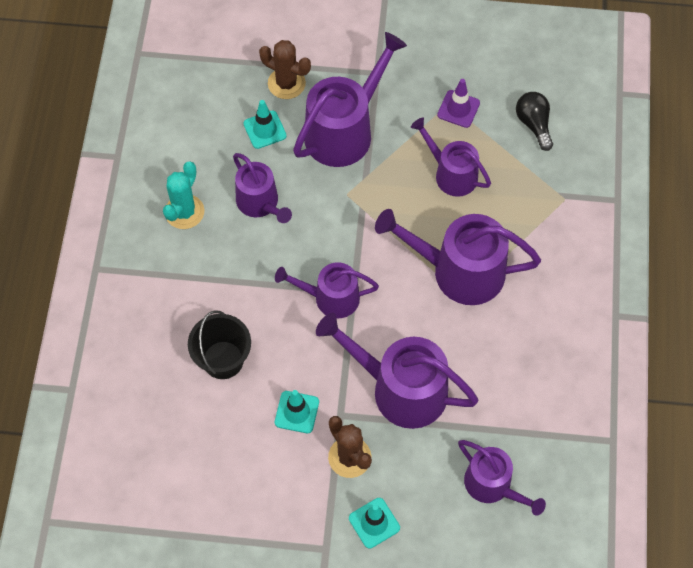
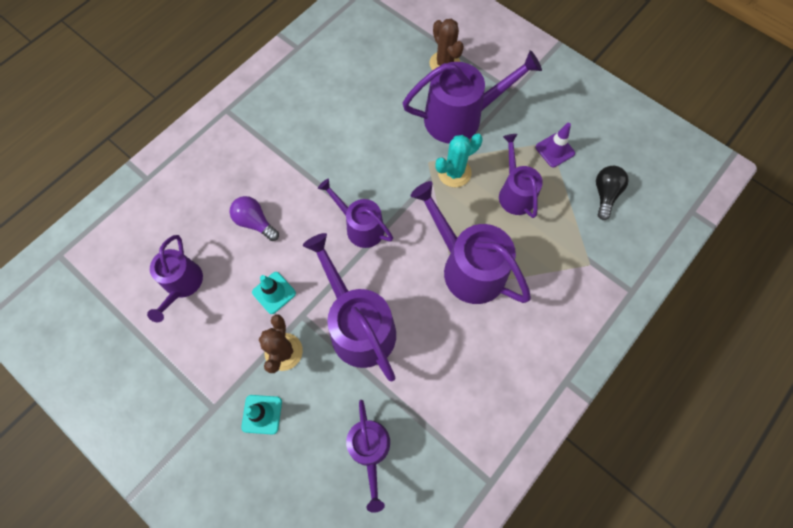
camera: 35 degrees right, 5 degrees up
turquoise cactus [163,161,205,229] -> turquoise cactus moved to [435,134,483,187]
black bucket [188,310,251,379] -> purple light bulb [230,196,279,241]
purple watering can [233,153,292,223] -> purple watering can moved to [147,235,203,322]
turquoise traffic cone [243,100,287,149] -> none

